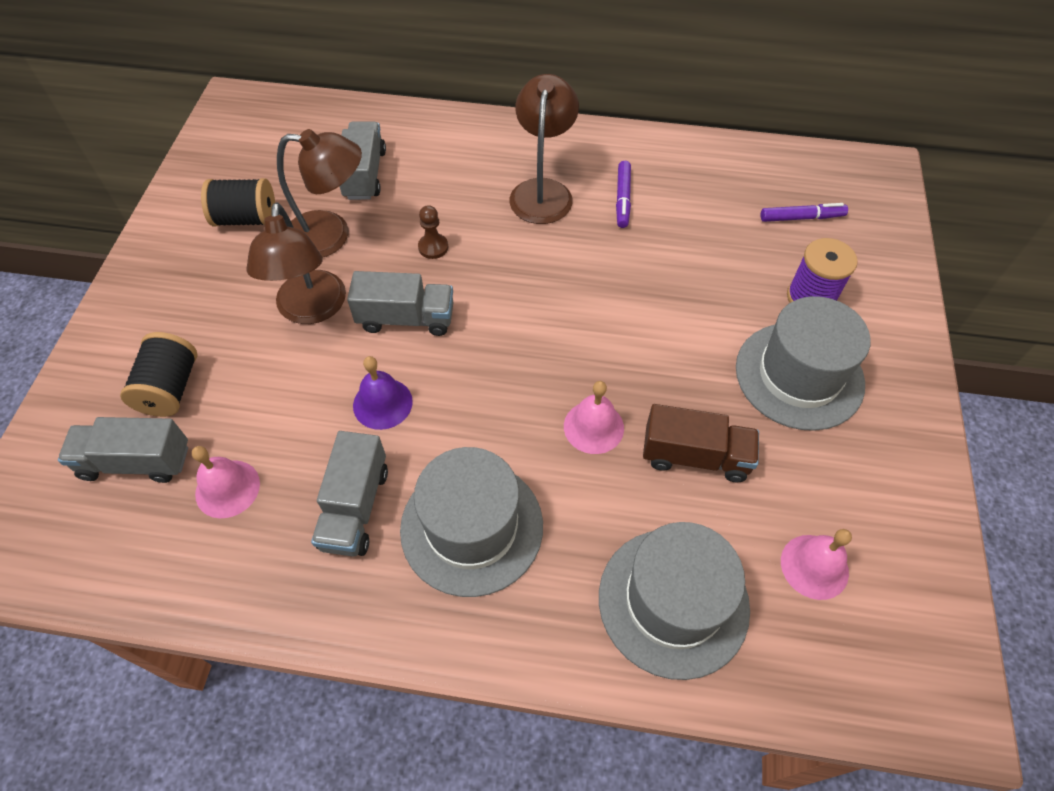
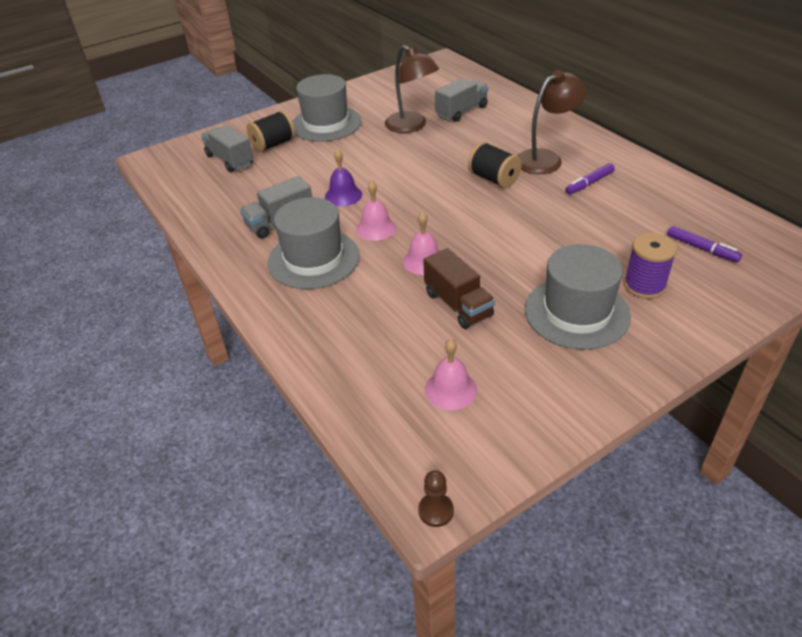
camera: 50 degrees right, 15 degrees down
pink bell [192,446,260,518] -> pink bell moved to [356,181,396,241]
black spool [201,178,275,226] -> black spool moved to [468,142,522,188]
brown lamp [246,202,346,324] -> none
grey truck [347,271,453,336] -> none
brown pawn [418,205,448,259] -> brown pawn moved to [418,471,454,527]
grey hat [599,522,750,680] -> grey hat moved to [292,74,362,142]

